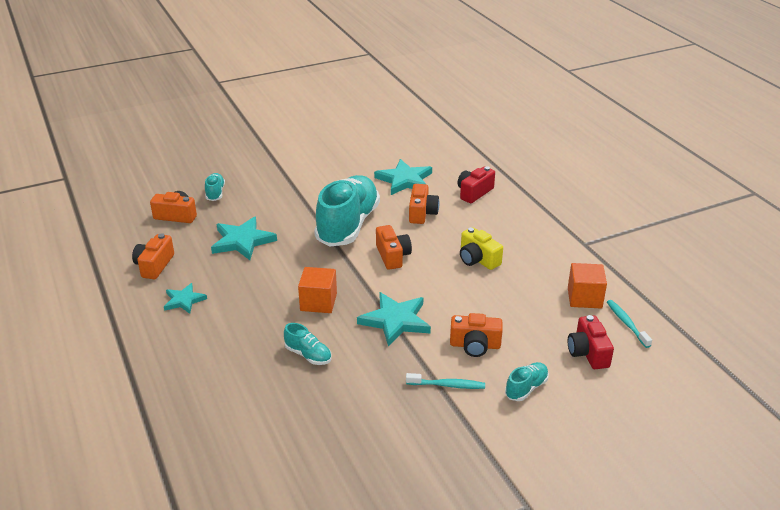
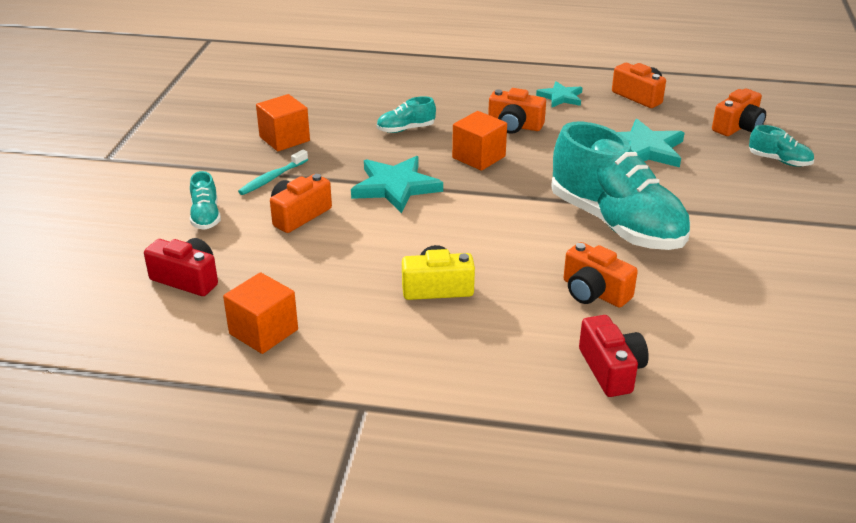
camera: 125 degrees right, 0 degrees up
turquoise star [374,159,432,195] -> none
orange camera [376,225,412,270] -> orange camera moved to [488,88,546,134]
turquoise toothbrush [607,300,652,348] -> none
none -> orange cube [256,94,310,151]

